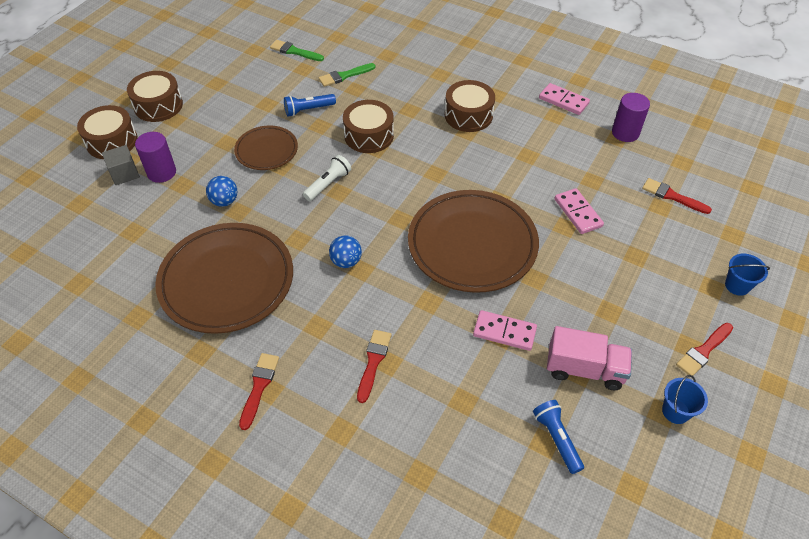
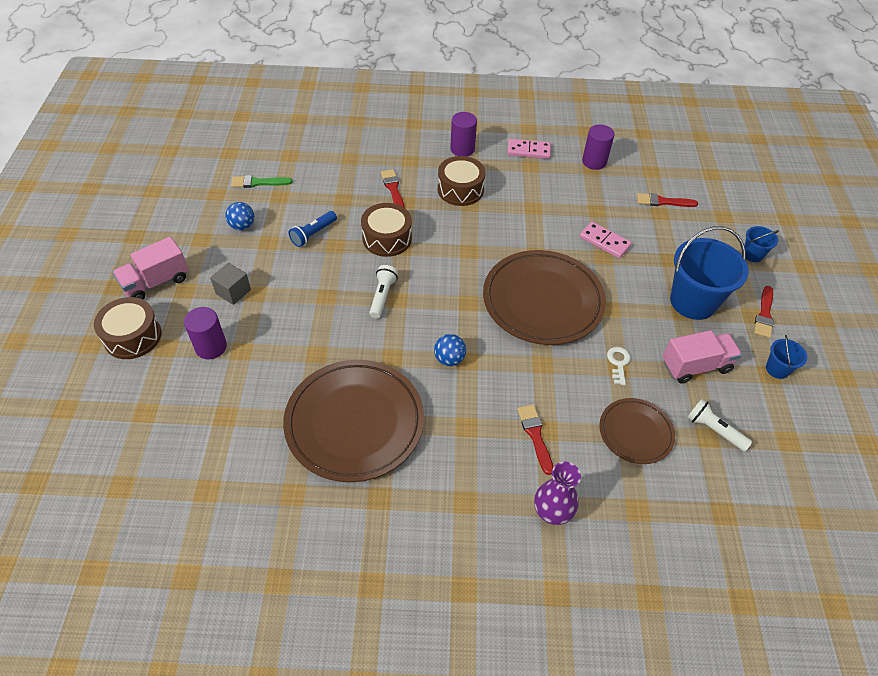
camera: 30 degrees left, 0 degrees up
grey cube [102,145,140,185] -> grey cube moved to [210,263,251,305]
brown drum [127,71,183,122] -> pink truck [113,237,189,299]
blue ball [206,176,237,207] -> blue ball moved to [225,202,254,230]
brown plate [234,125,298,170] -> brown plate moved to [599,398,675,464]
red brush [239,353,279,430] -> red brush moved to [381,169,404,207]
green brush [319,63,376,87] -> none
pink domino [473,310,537,351] -> white key [607,347,631,385]
blue flashlight [533,400,584,474] -> white flashlight [687,399,752,451]
none -> purple cylinder [450,112,477,156]
none -> purple vase [534,462,581,525]
none -> blue bucket [670,226,749,320]

